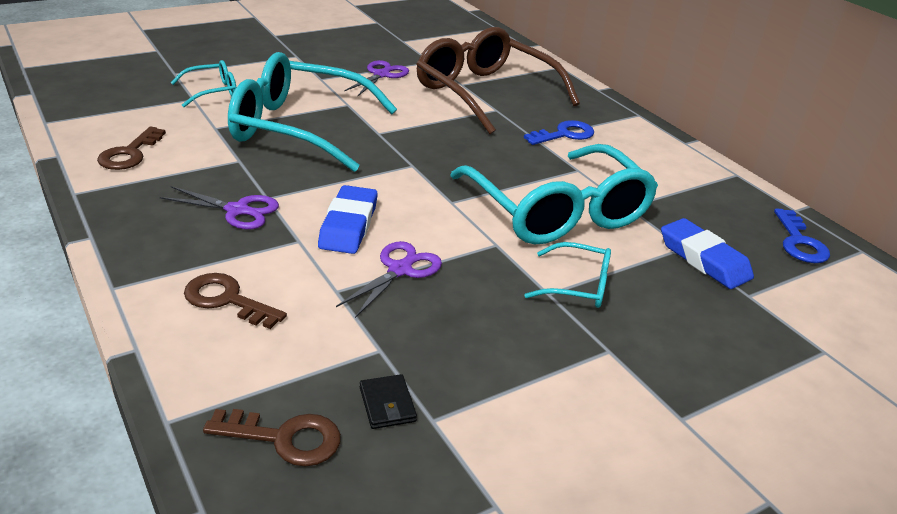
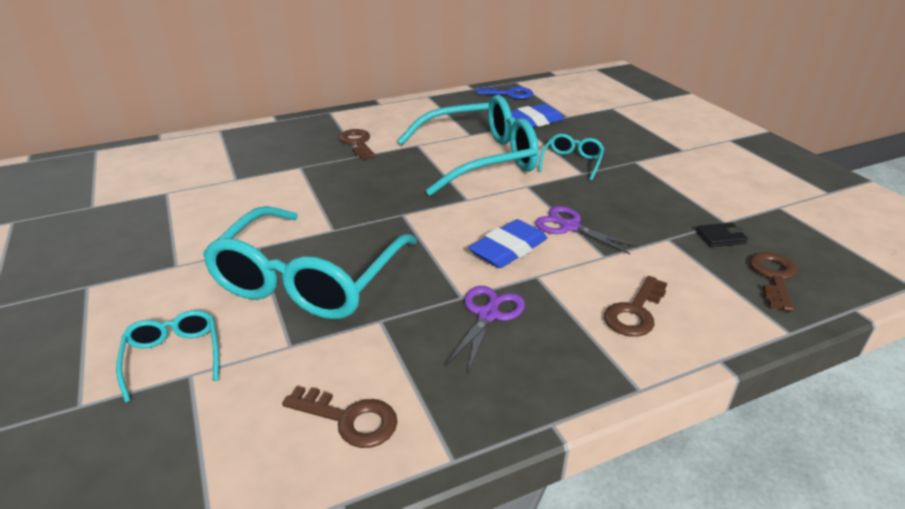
camera: 80 degrees left, 0 degrees up
blue eraser [318,185,378,254] -> blue eraser turned 60 degrees counterclockwise [468,219,547,268]
purple scissors [344,60,409,96] -> none
brown glasses [416,27,580,134] -> none
blue key [524,120,594,145] -> brown key [339,129,375,159]

